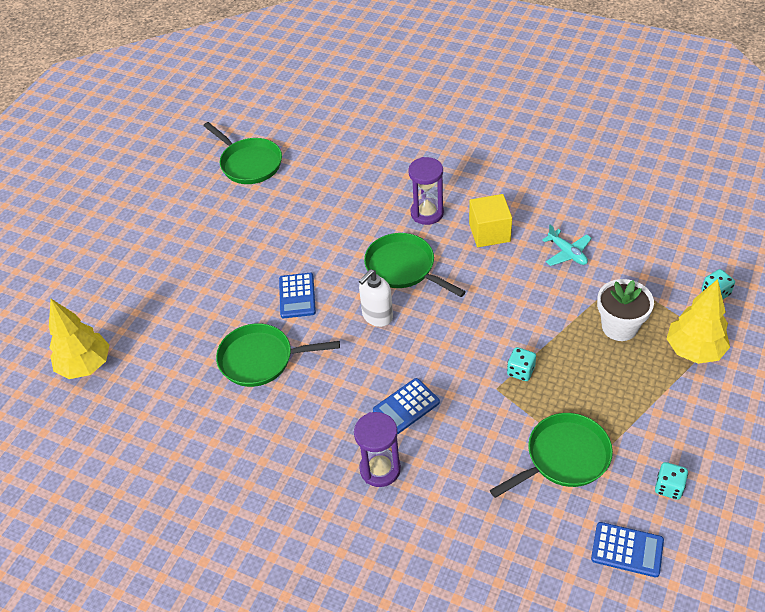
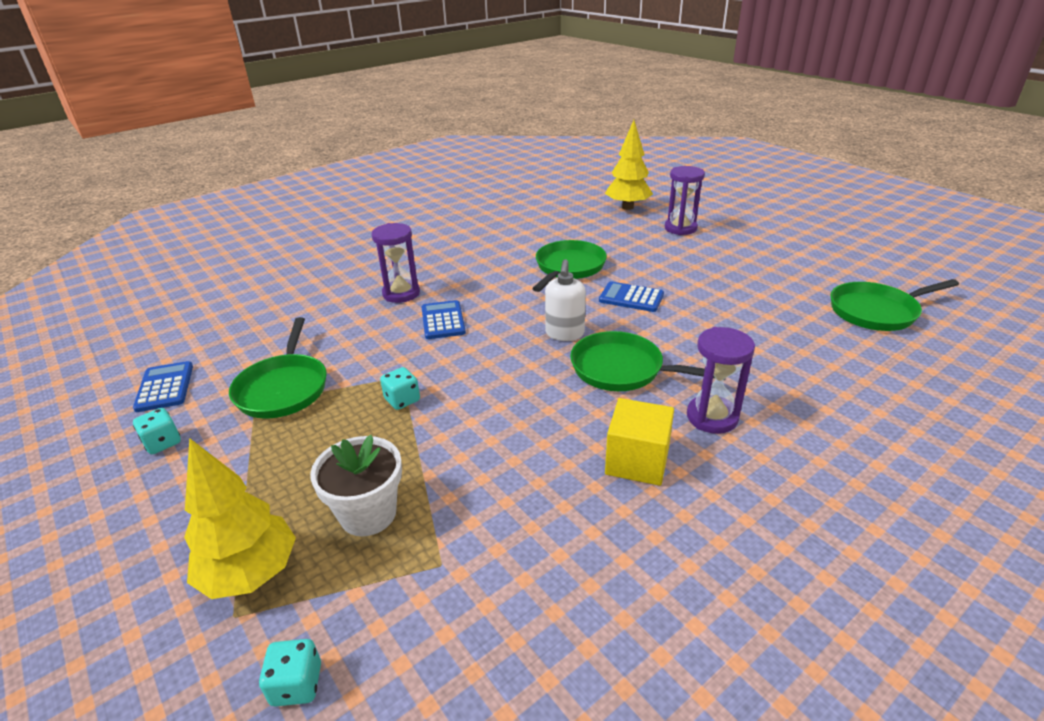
camera: 115 degrees right, 15 degrees down
white soap dispenser [359,269,393,327] -> white soap dispenser turned 150 degrees counterclockwise [545,259,586,341]
green pan [364,233,466,297] -> green pan turned 135 degrees counterclockwise [570,331,715,391]
turquoise plane [542,225,592,266] -> none
blue calculator [591,522,664,577] -> blue calculator turned 120 degrees clockwise [133,361,193,412]
none -> purple hourglass [665,166,705,235]

